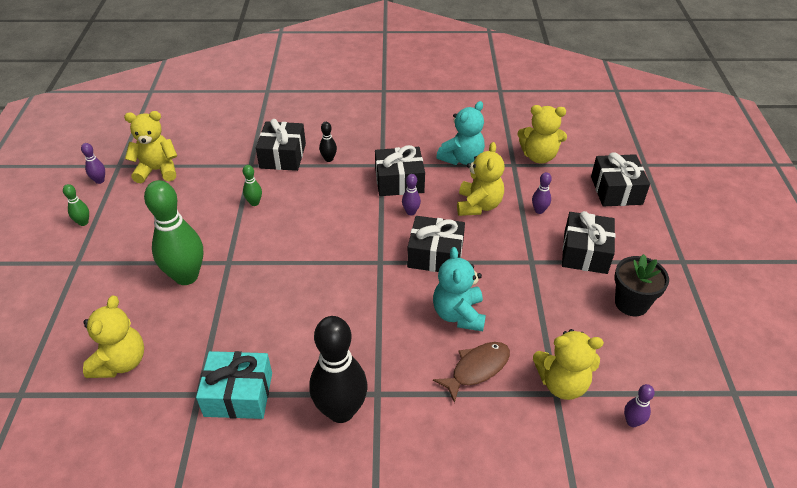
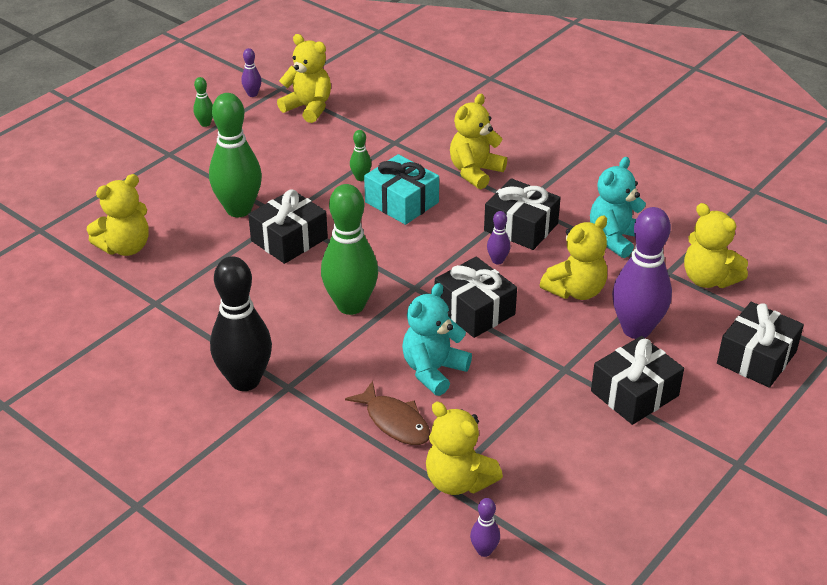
camera: 40 degrees right, 5 degrees down
turquoise gift [196,351,272,419] -> turquoise gift moved to [364,154,439,225]
black gift [256,119,306,171] -> black gift moved to [248,189,328,264]
black bowling pin [319,122,337,162] -> yellow teddy bear [450,94,507,189]
brown fish [433,342,510,403] -> brown fish turned 45 degrees clockwise [345,381,431,445]
turquoise teddy bear [436,101,485,165] -> turquoise teddy bear turned 135 degrees clockwise [590,157,646,258]
purple bowling pin [532,172,552,214] -> purple bowling pin [612,207,672,339], size x2.30
black flower pot [615,254,669,316] -> none
none -> green bowling pin [321,184,378,315]

